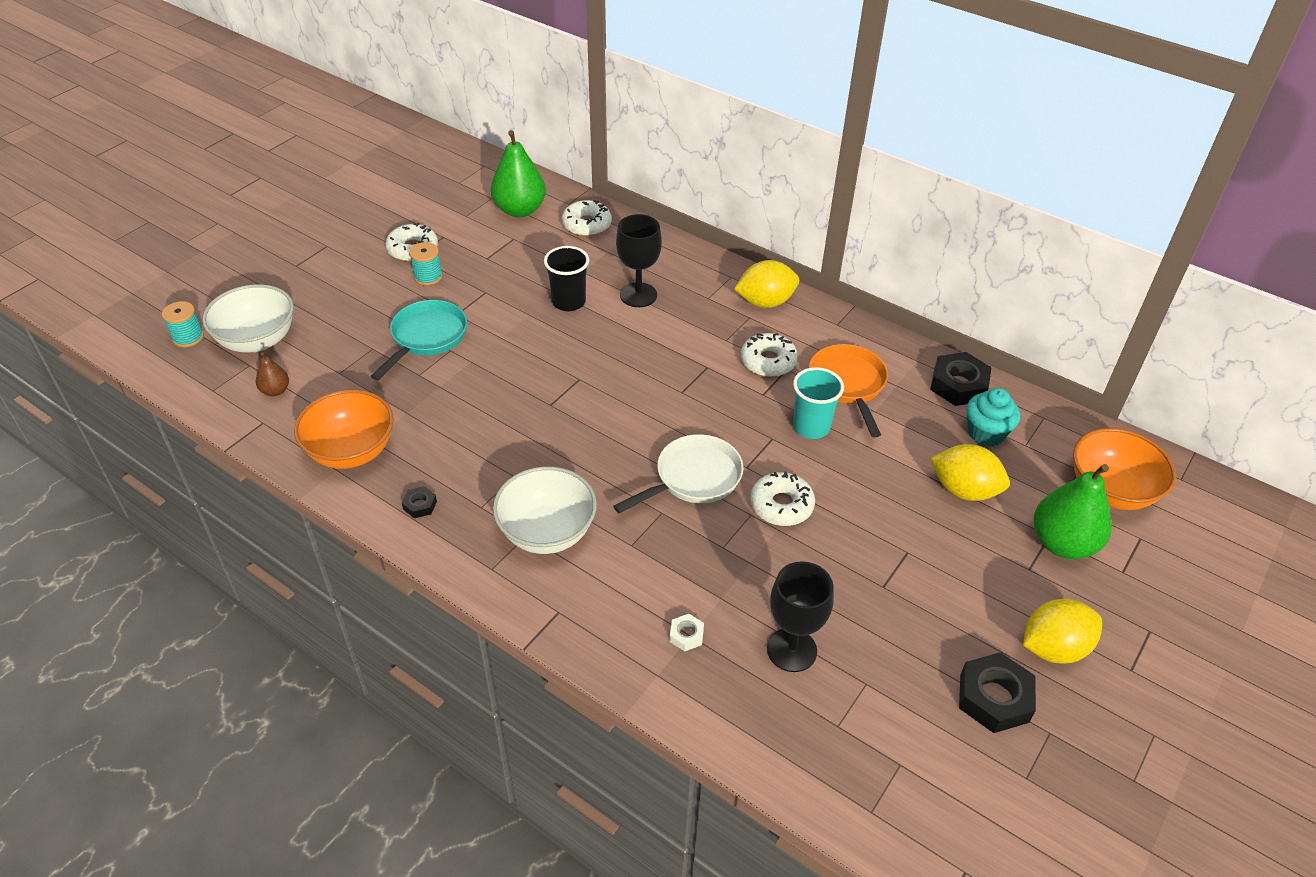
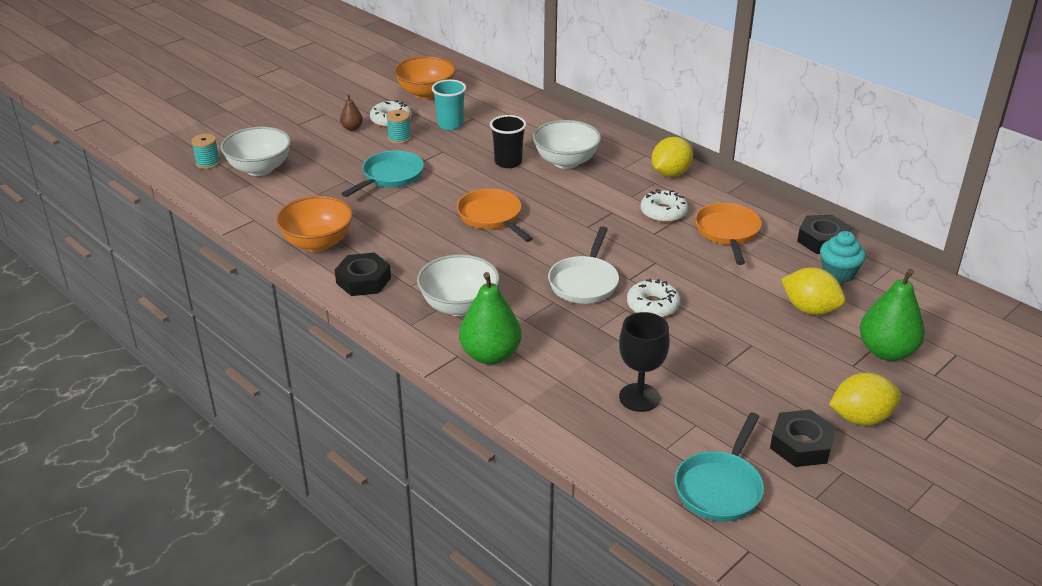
camera: 10 degrees right, 10 degrees down
brown pear [256,352,289,396] -> brown pear moved to [340,94,363,131]
black nut [402,486,437,518] -> black nut [335,252,391,296], size x2.02
green pear [491,130,546,217] -> green pear moved to [459,272,521,365]
white donut [562,200,612,236] -> none
white pan [613,434,743,513] -> white pan turned 135 degrees clockwise [548,226,619,304]
black goblet [616,214,662,307] -> white bowl [533,120,601,169]
white nut [670,614,704,651] -> none
yellow lemon [734,260,799,308] -> yellow lemon turned 45 degrees counterclockwise [651,137,693,177]
turquoise cup [793,367,844,439] -> turquoise cup moved to [432,79,466,130]
orange bowl [1073,428,1176,510] -> orange bowl moved to [394,56,456,99]
none -> orange pan [457,189,533,242]
none -> turquoise pan [675,413,764,522]

